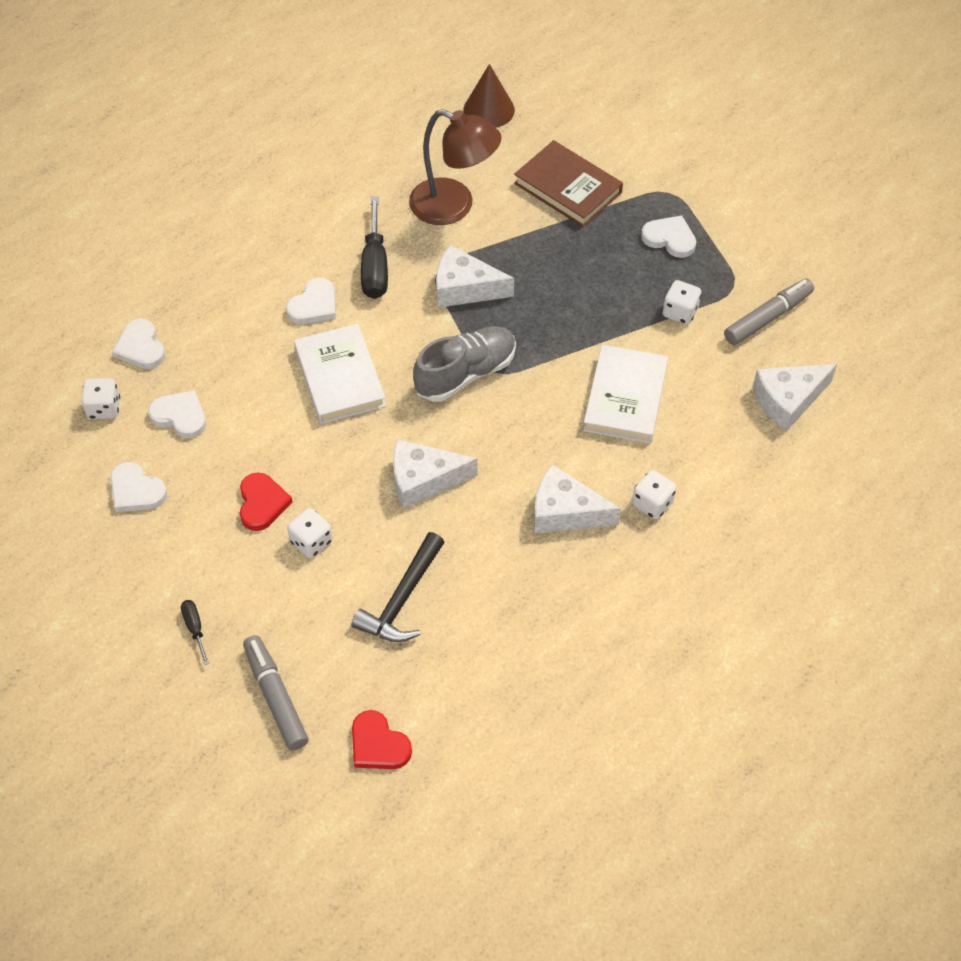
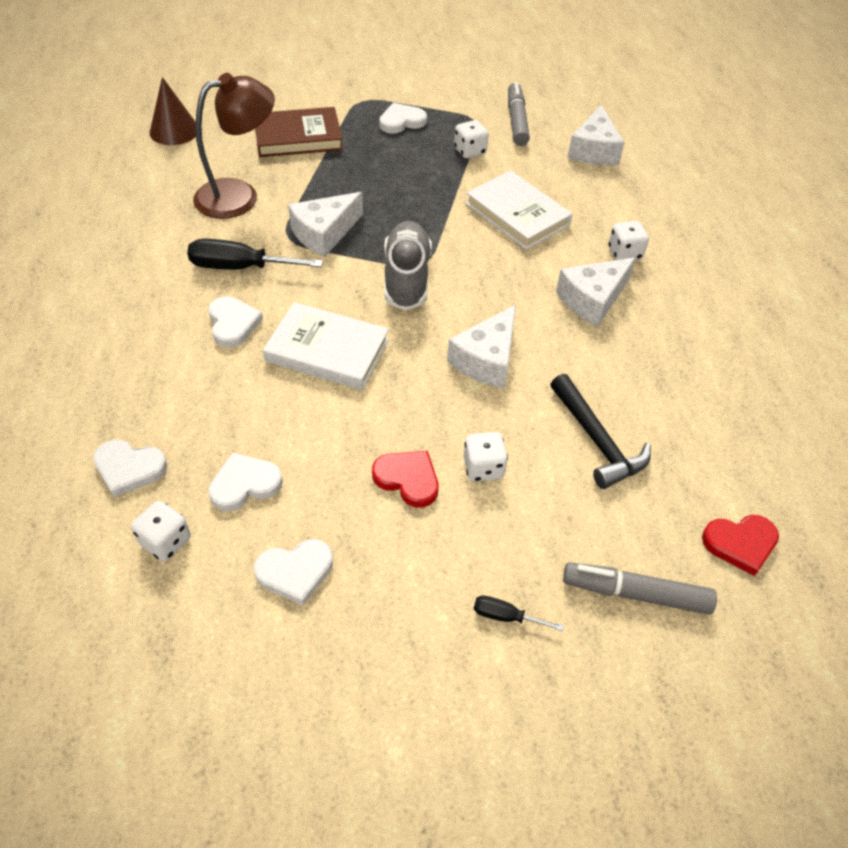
camera: 55 degrees left, 5 degrees down
black screwdriver [361,196,388,299] -> black screwdriver turned 150 degrees clockwise [187,239,323,270]

